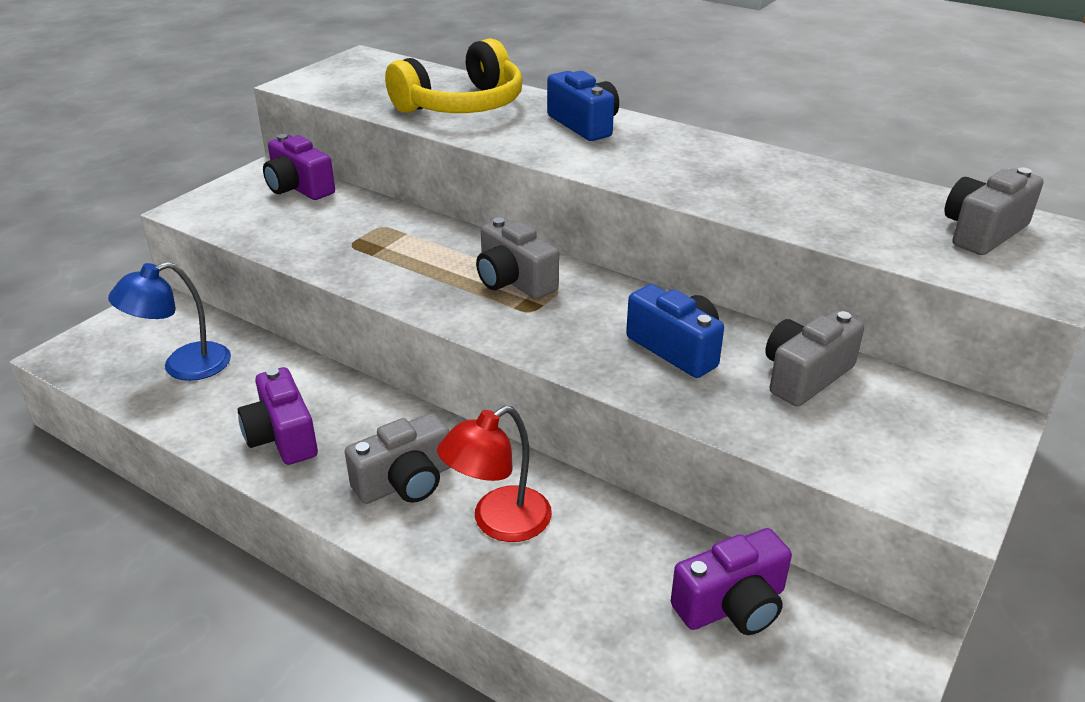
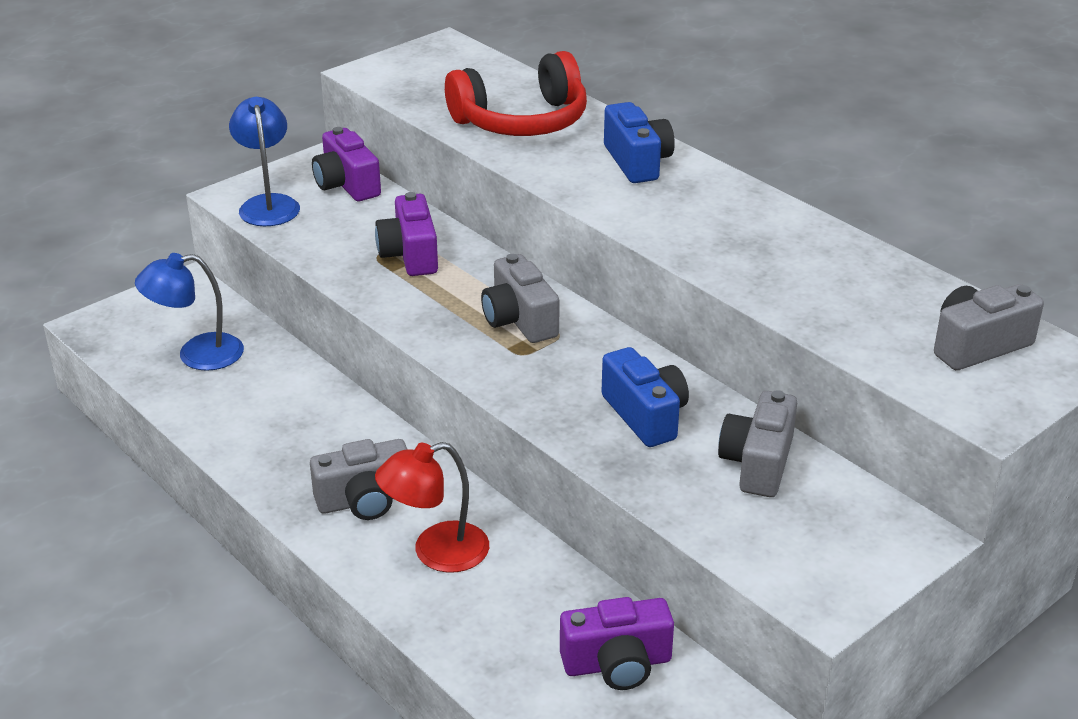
camera: 15 degrees right, 0 degrees up
purple camera [238,367,318,465] -> purple camera moved to [375,192,438,276]
yellow headphones [385,38,522,113] -> red headphones [445,51,587,136]
grey camera [765,310,864,407] -> grey camera turned 45 degrees counterclockwise [718,390,797,497]
none -> blue lamp [229,97,300,226]

